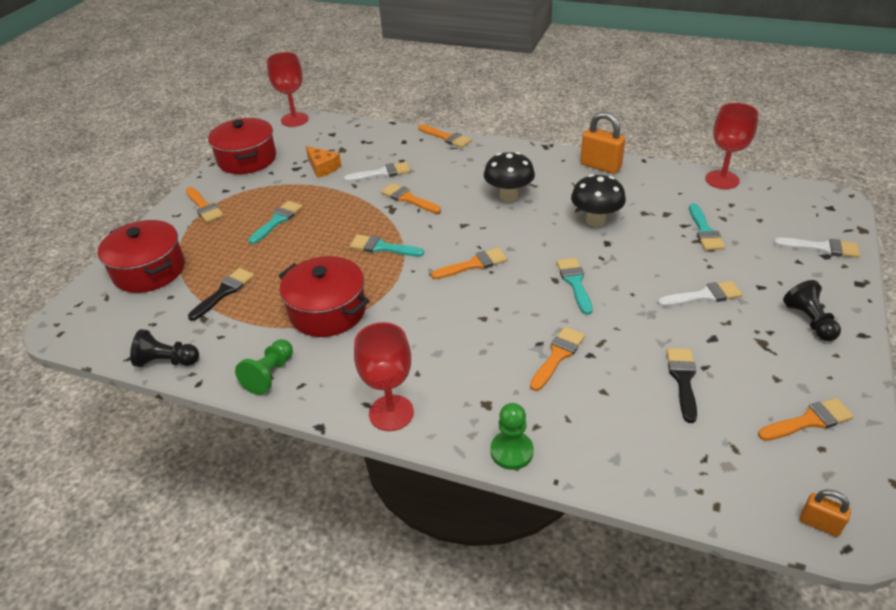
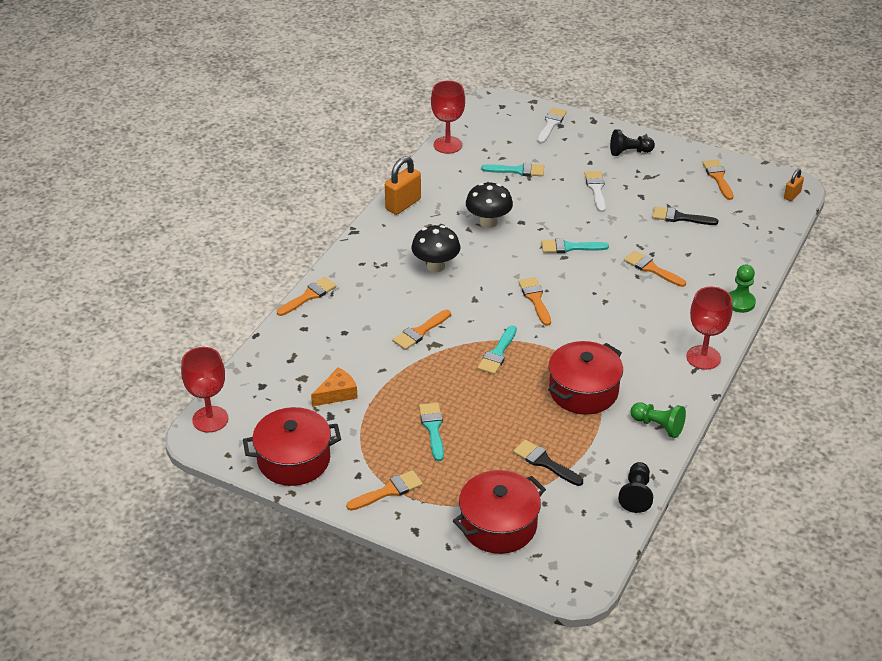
camera: 85 degrees left, 0 degrees up
turquoise brush [248,201,303,244] -> turquoise brush turned 45 degrees clockwise [419,403,444,461]
white brush [344,162,410,182] -> none

